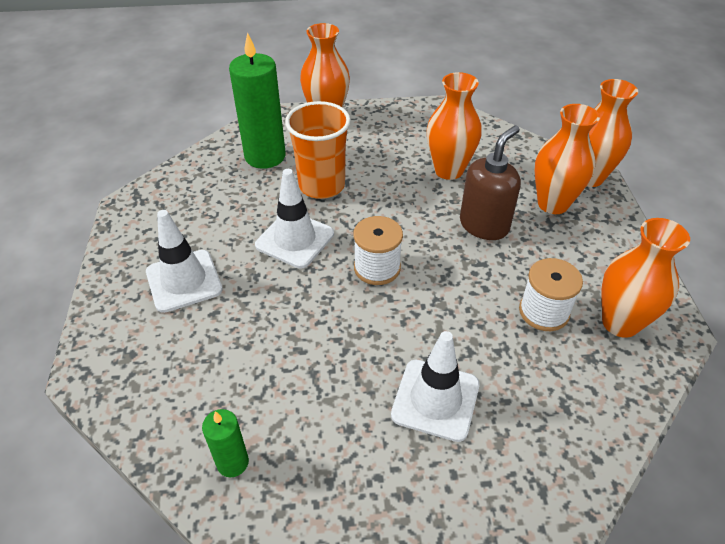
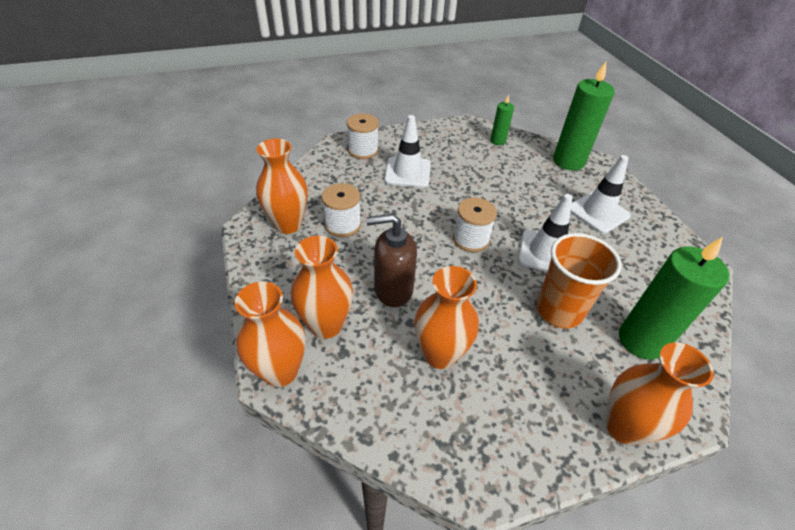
camera: 165 degrees right, 0 degrees up
brown soap dispenser [460,125,521,240] -> brown soap dispenser turned 60 degrees clockwise [366,214,417,307]
none -> white spool [347,113,379,159]
none -> green candle [553,62,615,170]

